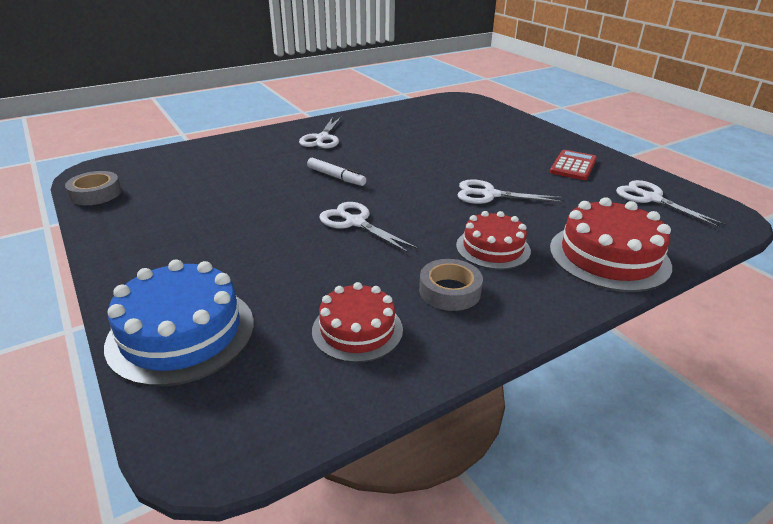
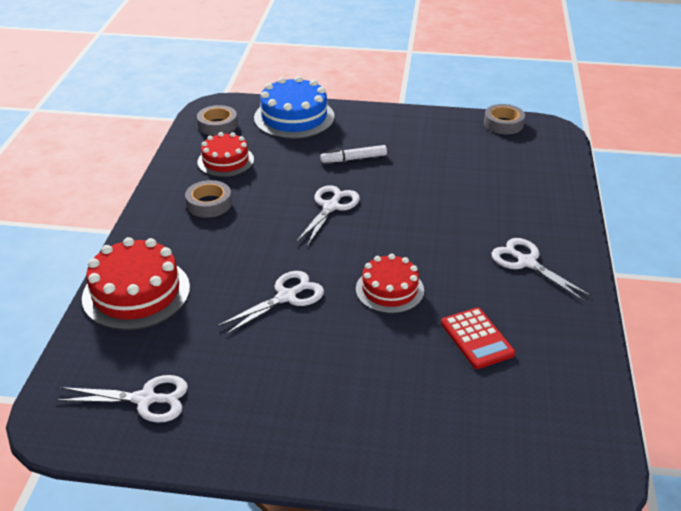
camera: 130 degrees right, 5 degrees up
white marker [307,158,366,186] -> white marker moved to [320,145,387,163]
white scissors [319,202,418,253] -> white scissors turned 60 degrees counterclockwise [296,185,360,246]
red cake [456,211,531,270] -> red cake moved to [356,254,424,314]
red calculator [550,150,597,180] -> red calculator moved to [441,307,515,369]
none -> grey tape [197,105,238,136]

